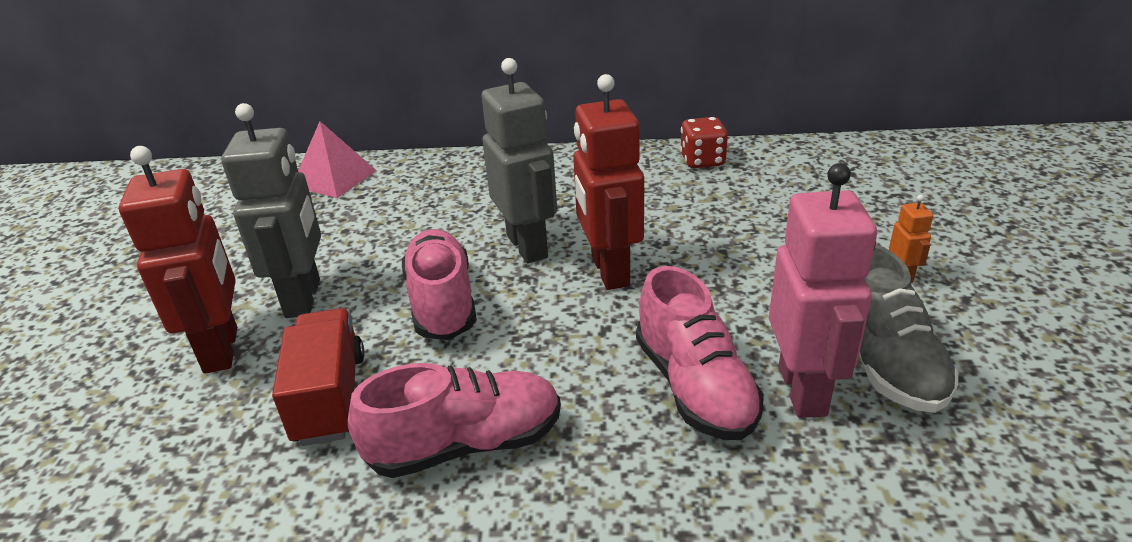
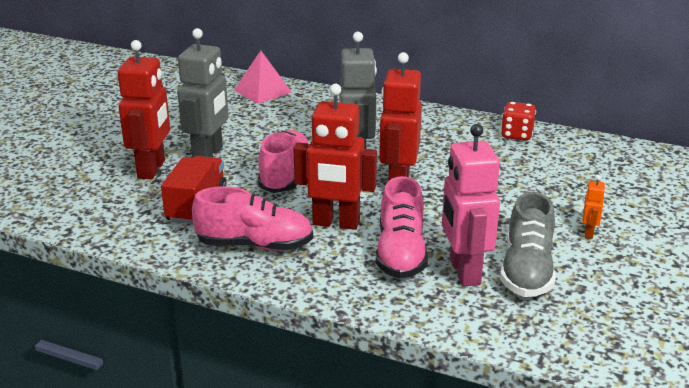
camera: 20 degrees right, 5 degrees down
pink robot [769,163,877,418] -> pink robot turned 150 degrees clockwise [442,124,500,287]
none -> red robot [293,84,377,230]

